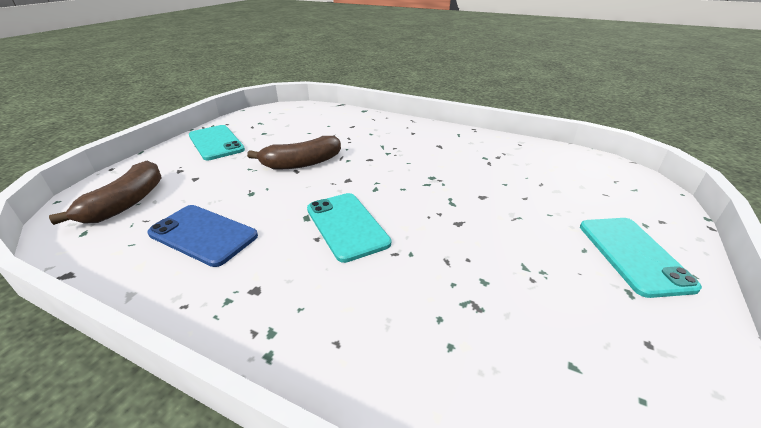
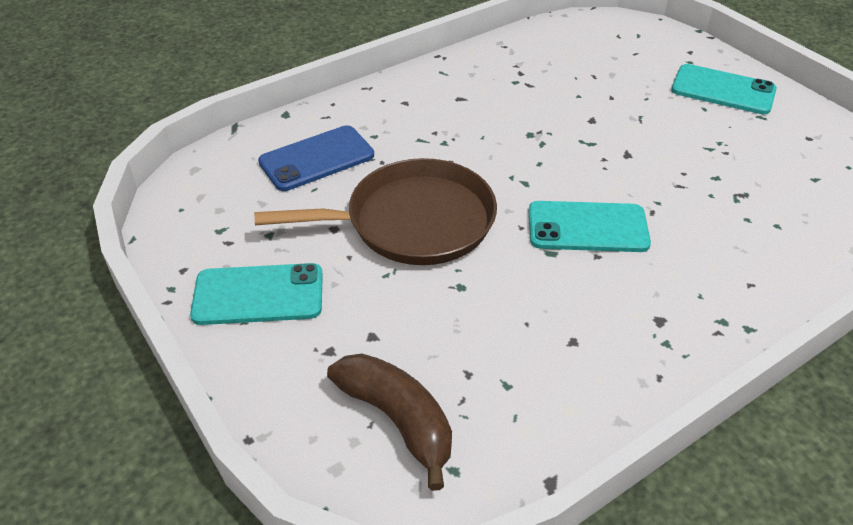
camera: 60 degrees left, 10 degrees up
blue phone [147,205,258,267] -> blue phone moved to [258,125,374,191]
brown banana [247,136,341,169] -> brown pan [254,158,497,265]

